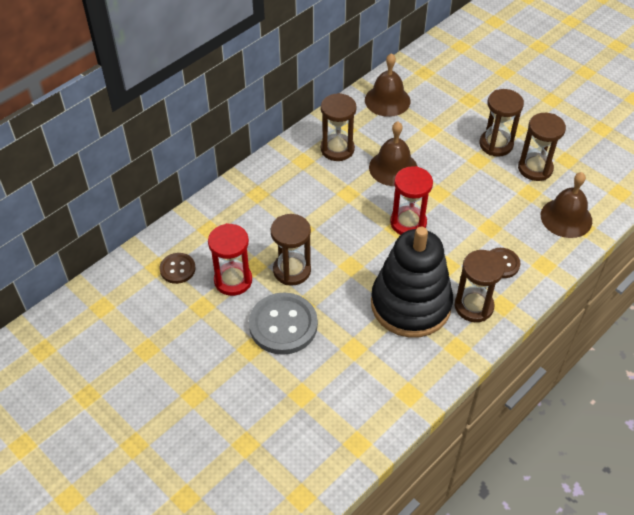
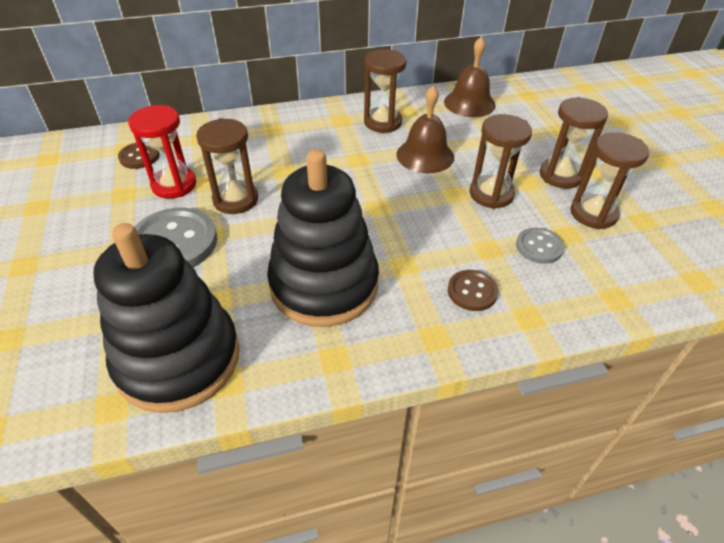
camera: 30 degrees right, 5 degrees down
red hourglass [390,166,433,235] -> none
brown hourglass [455,250,505,322] -> brown hourglass moved to [469,114,532,209]
brown bell [541,172,592,238] -> none
none -> black stacking toy [94,223,240,413]
none -> grey button [516,228,564,264]

